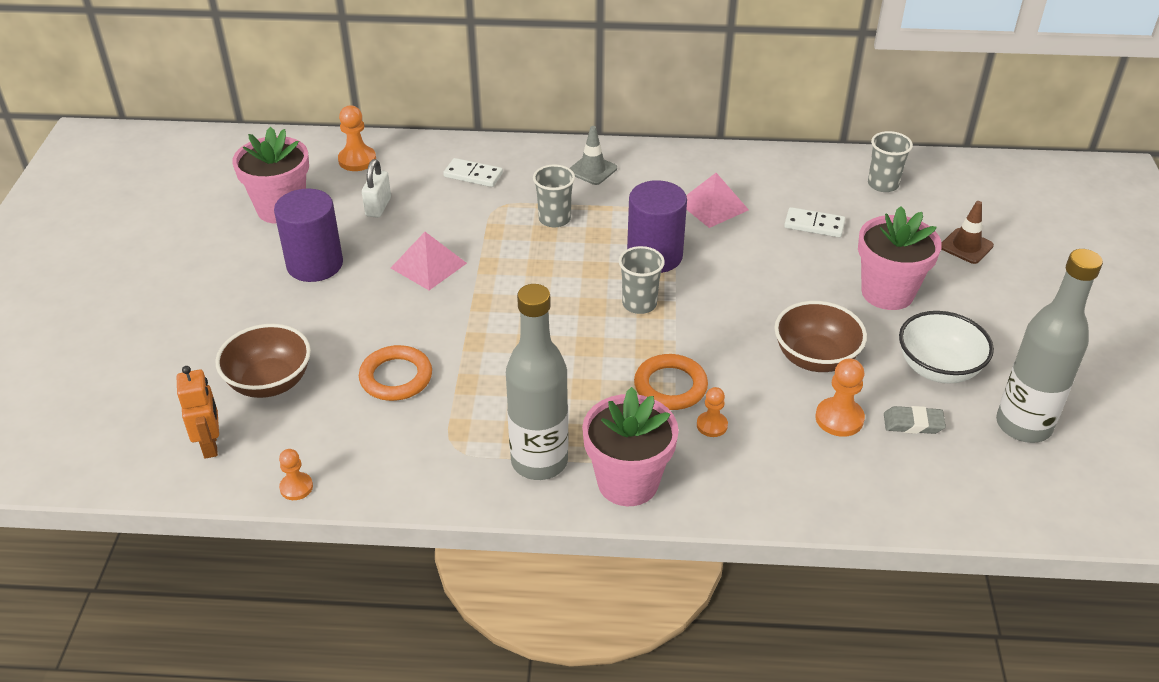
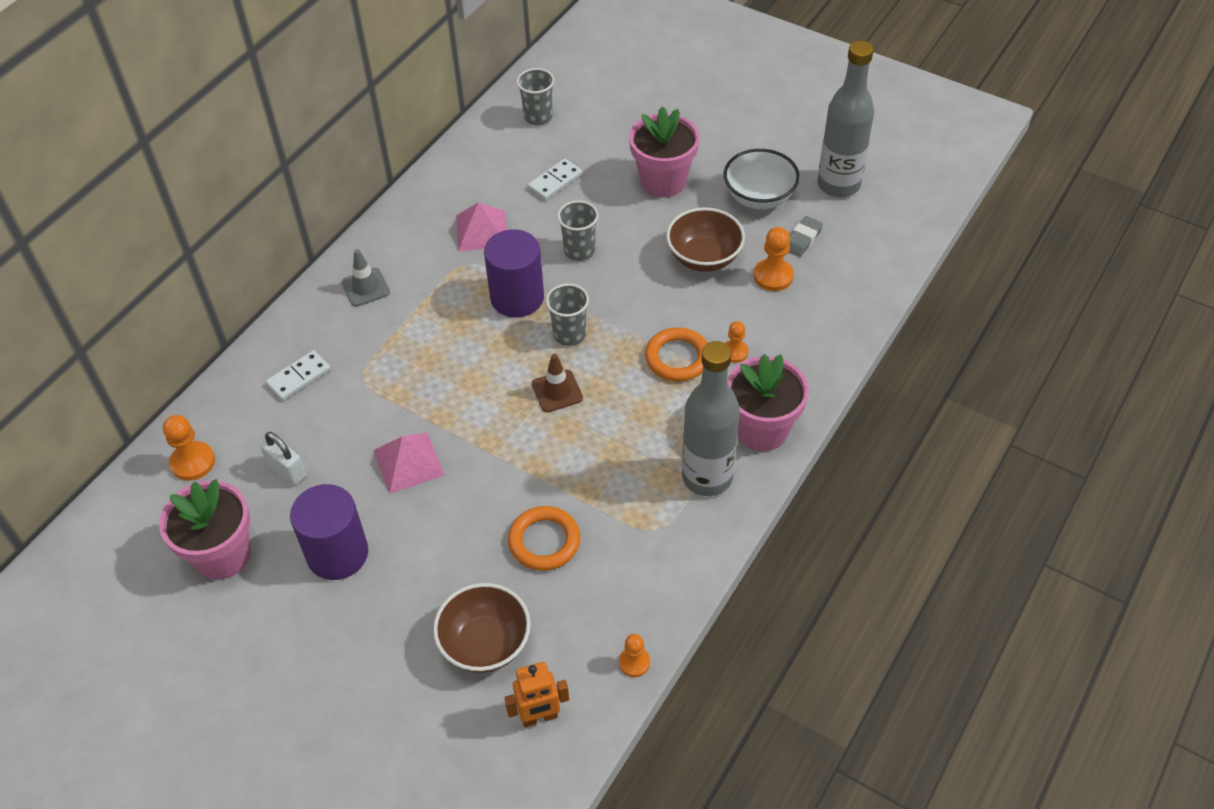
camera: 60 degrees left, 10 degrees up
orange robot [177,366,219,459] -> orange robot turned 150 degrees clockwise [505,662,569,727]
grey cup [533,164,575,228] -> grey cup moved to [557,200,598,261]
brown traffic cone [941,201,994,264] -> brown traffic cone moved to [532,354,583,412]

